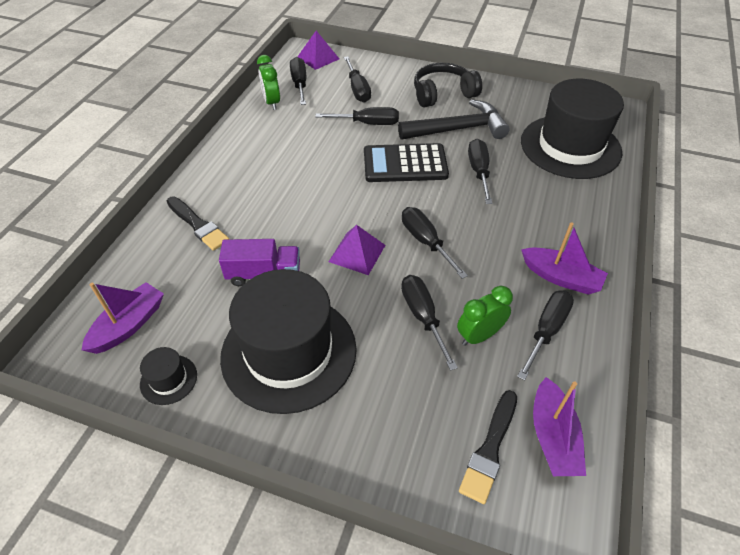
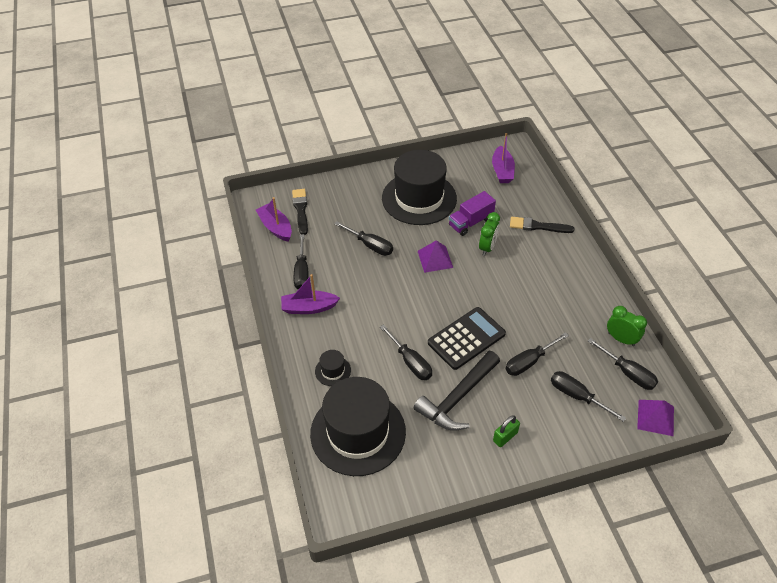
camera: 145 degrees right, 0 degrees up
black hat [140,347,197,405] -> black hat moved to [315,350,351,386]
black screwdriver [402,207,468,279] -> none
black headphones [414,63,482,108] -> green padlock [493,415,520,447]
green clock [457,286,513,346] -> green clock moved to [479,212,500,256]

